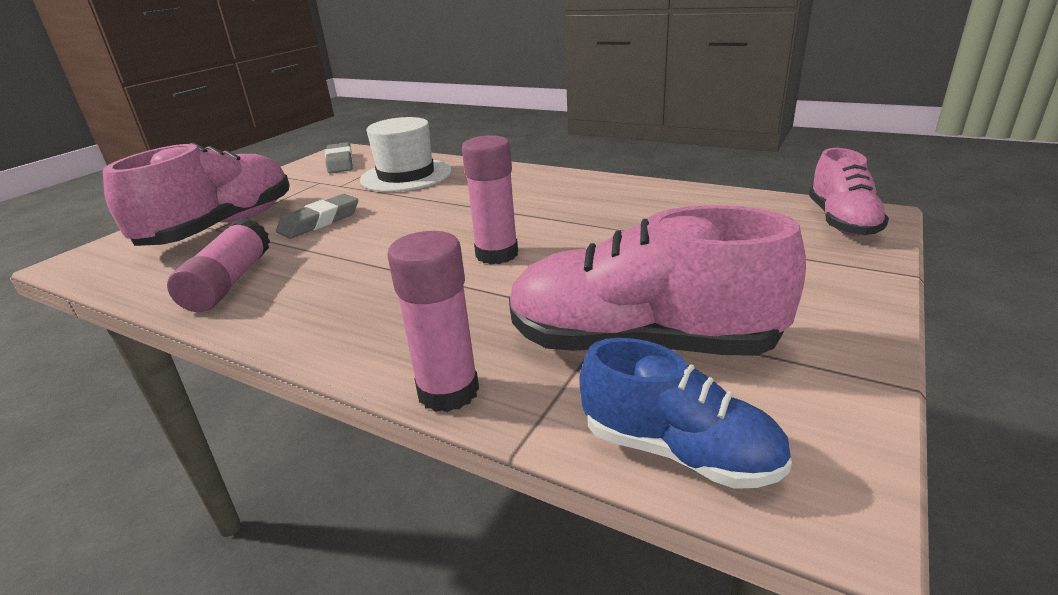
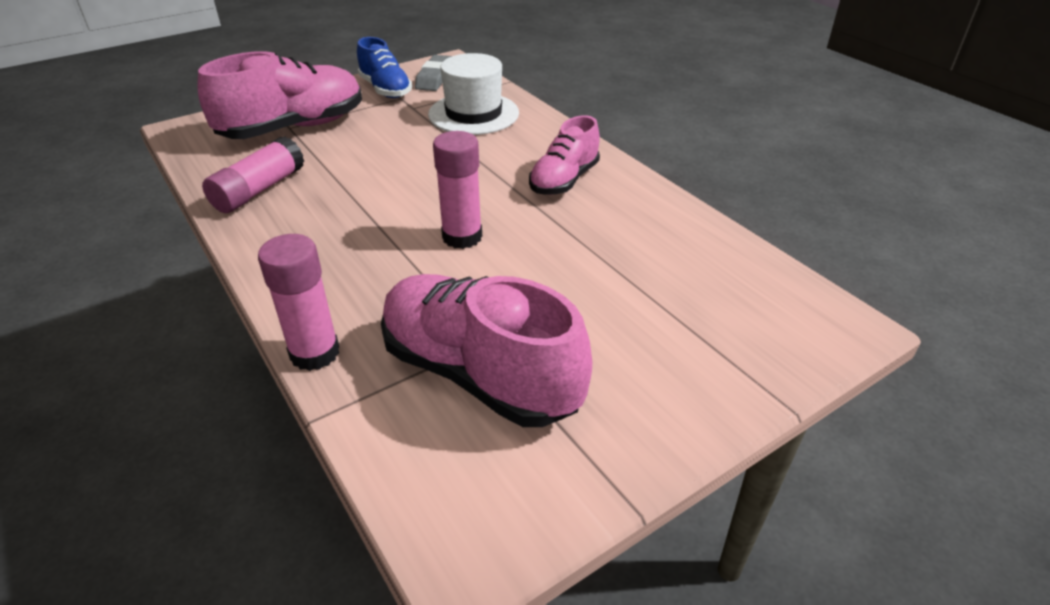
camera: 25 degrees right, 10 degrees up
grey eraser [276,194,358,239] -> none
blue shoe [579,338,792,489] -> blue shoe moved to [357,37,412,98]
pink shoe [809,148,889,236] -> pink shoe moved to [529,115,600,195]

